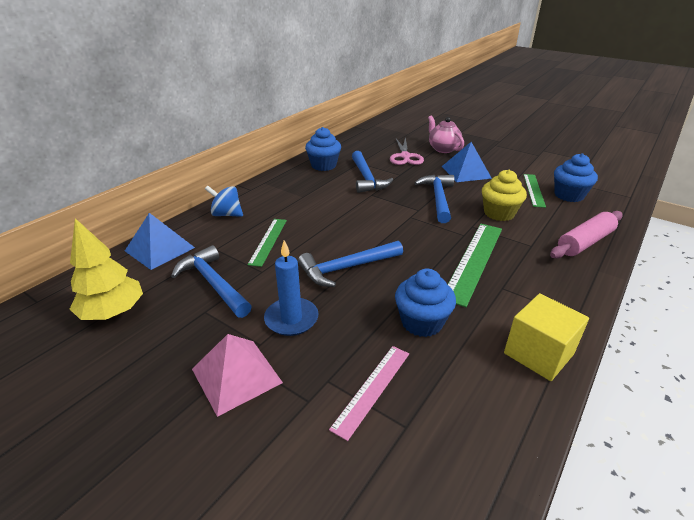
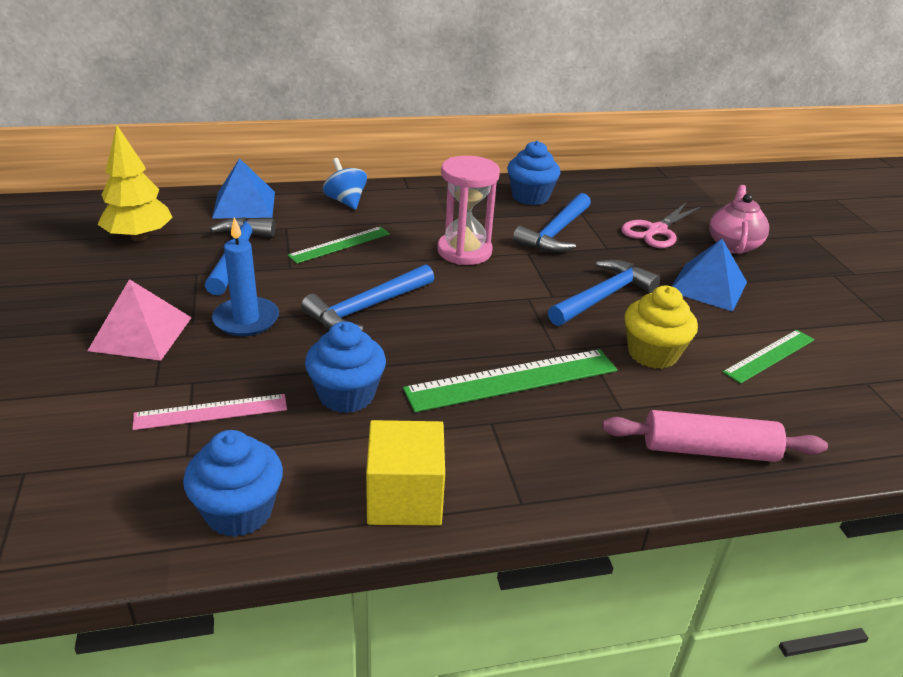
camera: 40 degrees right, 0 degrees up
blue hammer [298,241,403,287] -> blue hammer turned 60 degrees counterclockwise [301,264,434,331]
blue cupcake [554,153,598,202] -> blue cupcake moved to [183,430,283,537]
none -> pink hourglass [437,156,500,265]

